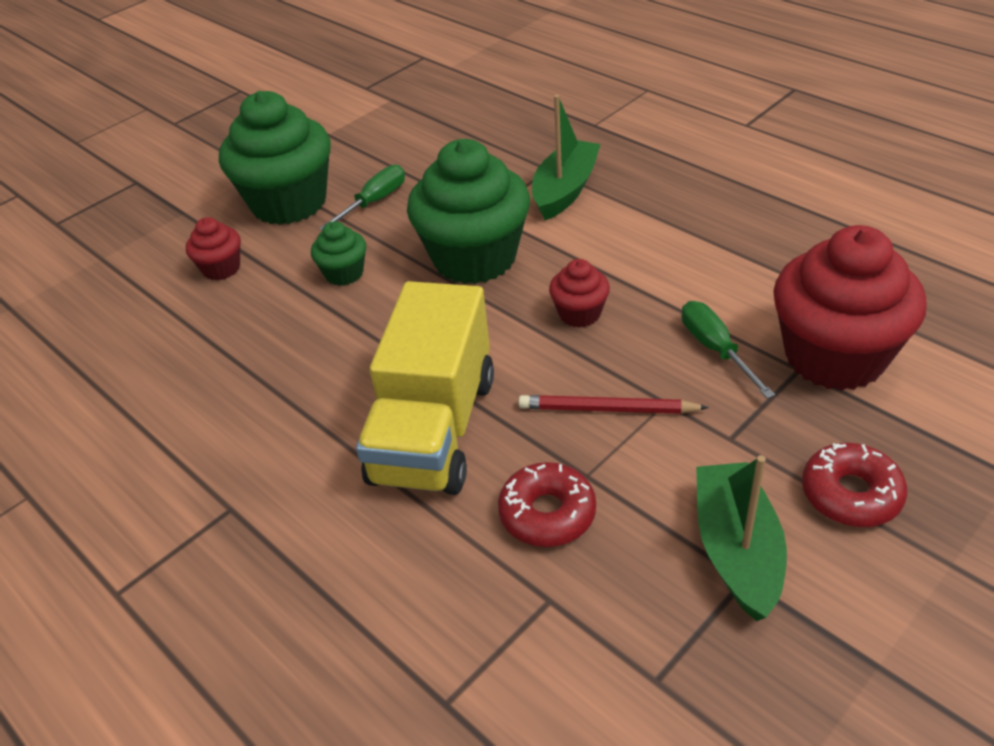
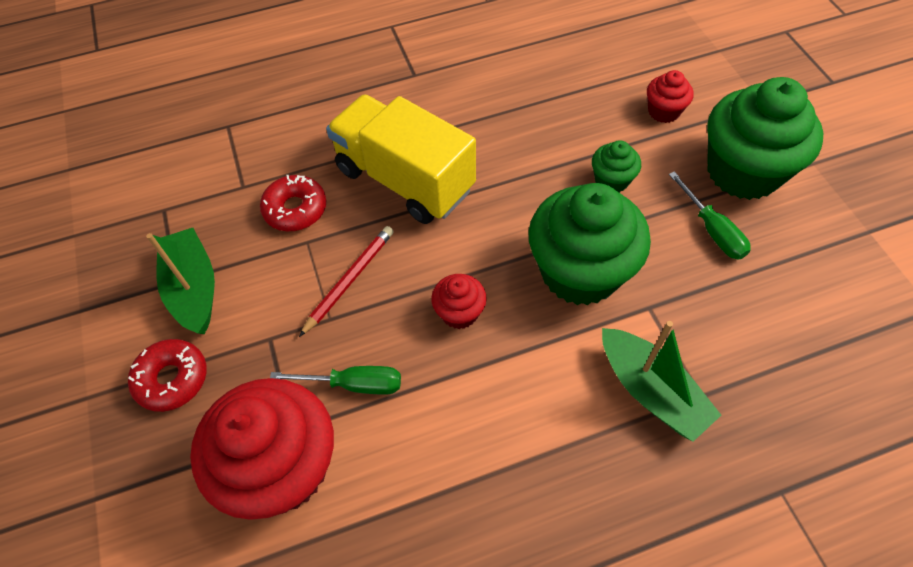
camera: 115 degrees right, 15 degrees up
green boat [696,455,787,621] -> green boat turned 135 degrees counterclockwise [146,228,215,334]

